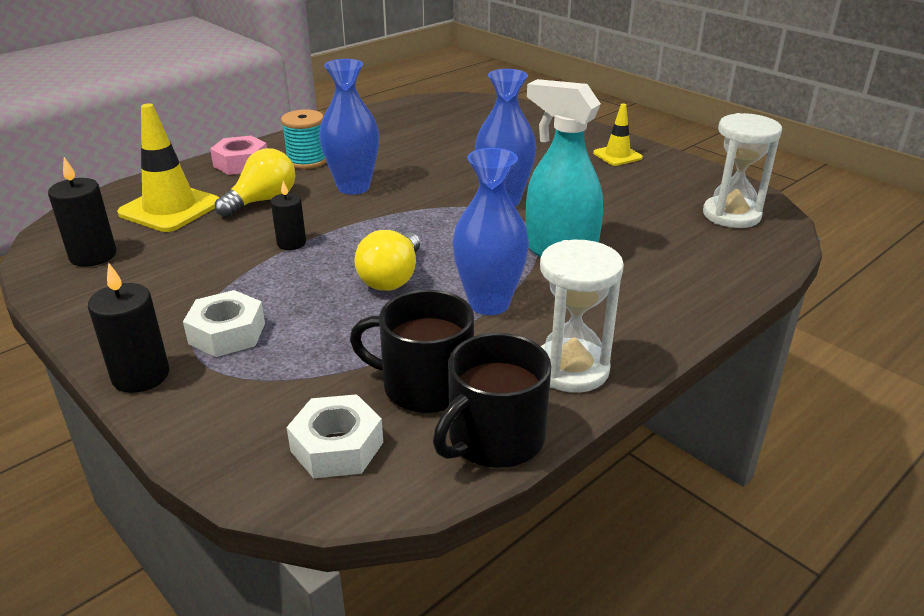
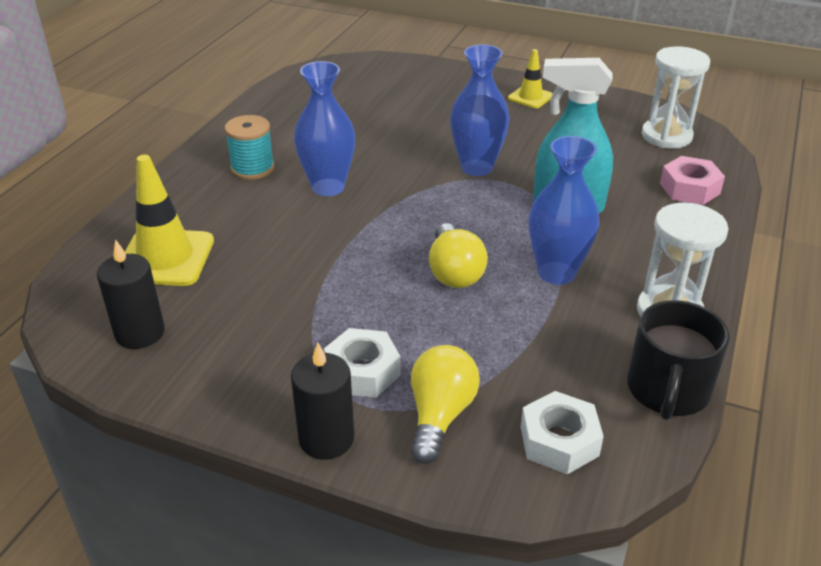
camera: 25 degrees left, 5 degrees up
pink nut [210,135,267,175] -> pink nut moved to [660,156,725,205]
yellow light bulb [215,148,295,217] -> yellow light bulb moved to [411,345,480,464]
black candle [271,181,306,250] -> none
black mug [350,290,474,413] -> none

